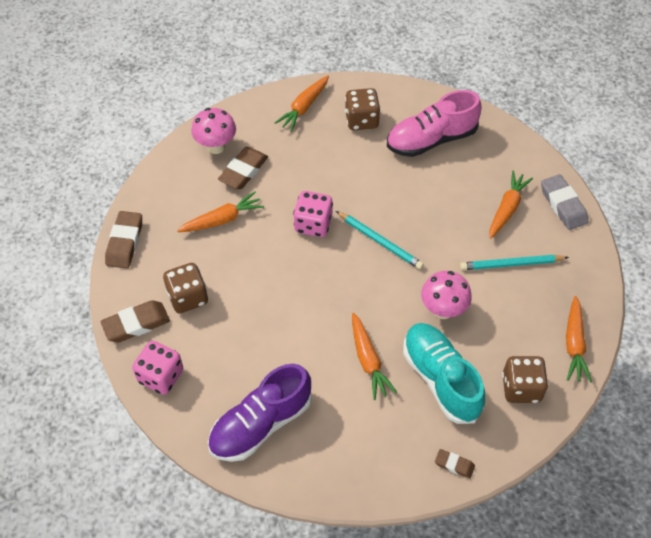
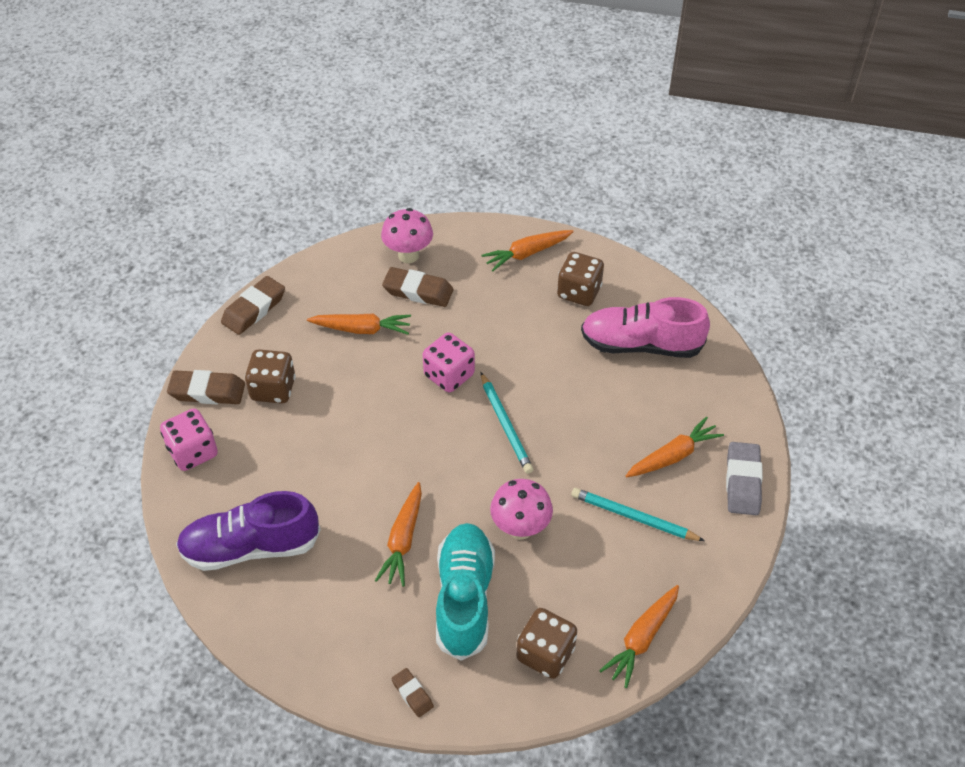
camera: 30 degrees right, 5 degrees down
brown eraser [218,147,268,189] -> brown eraser turned 45 degrees clockwise [382,267,453,307]

